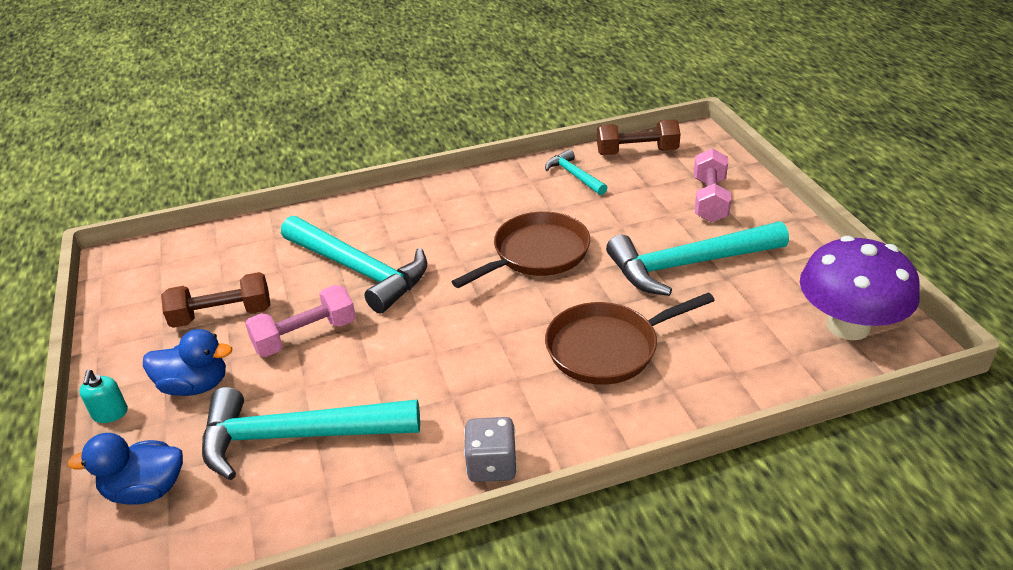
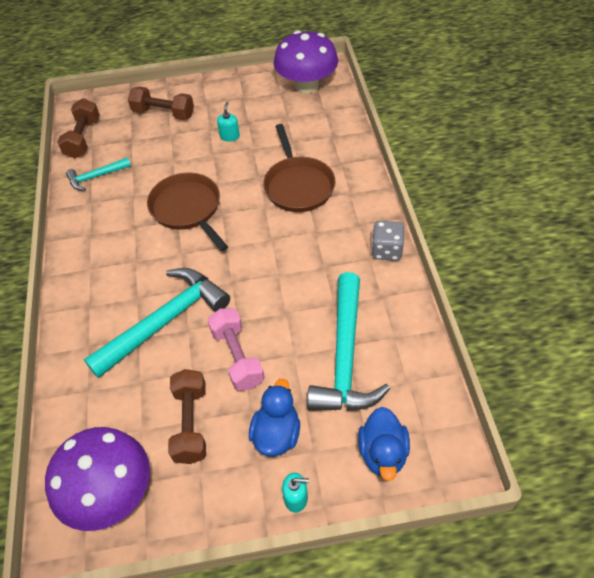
camera: 80 degrees left, 15 degrees up
turquoise hammer [606,221,789,296] -> turquoise soap dispenser [217,102,240,142]
pink dumbbell [694,148,731,222] -> brown dumbbell [128,86,194,120]
none -> purple mushroom [45,427,150,531]

